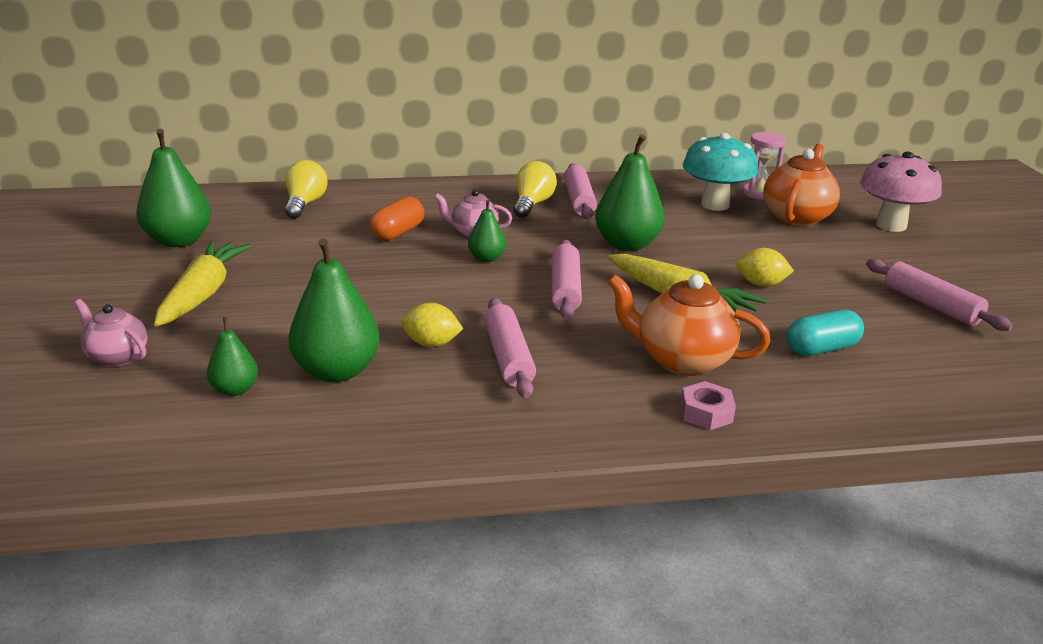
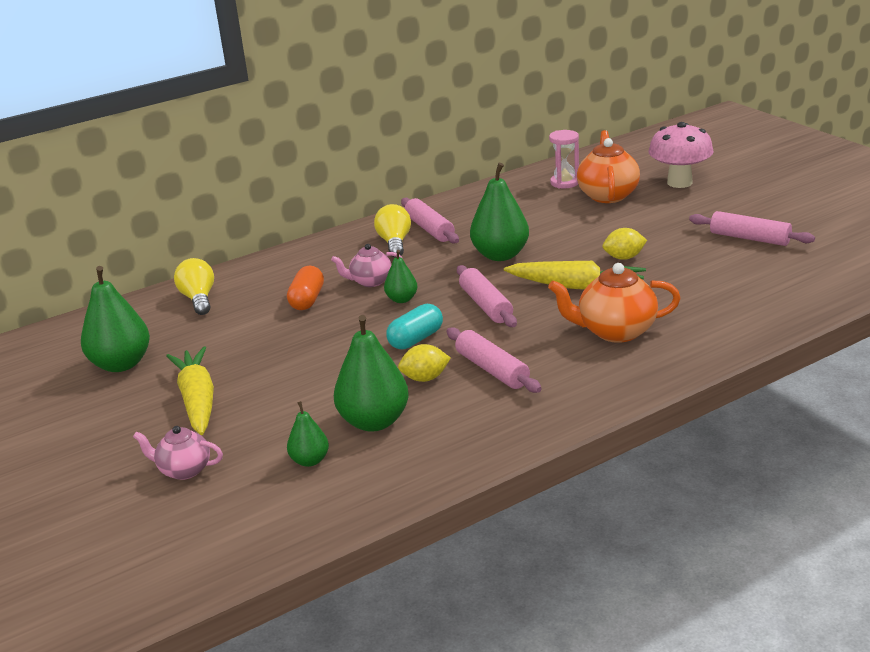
camera: 20 degrees left, 0 degrees up
pink nut [680,381,736,430] -> none
turquoise mushroom [683,133,758,211] -> none
turquoise capsule [787,309,864,356] -> turquoise capsule moved to [386,304,443,349]

